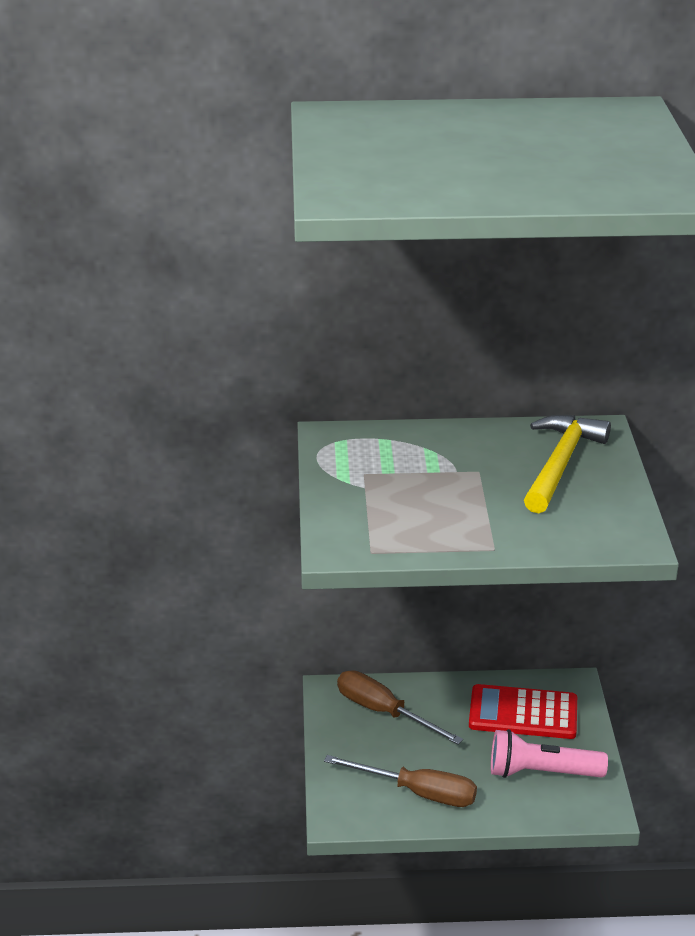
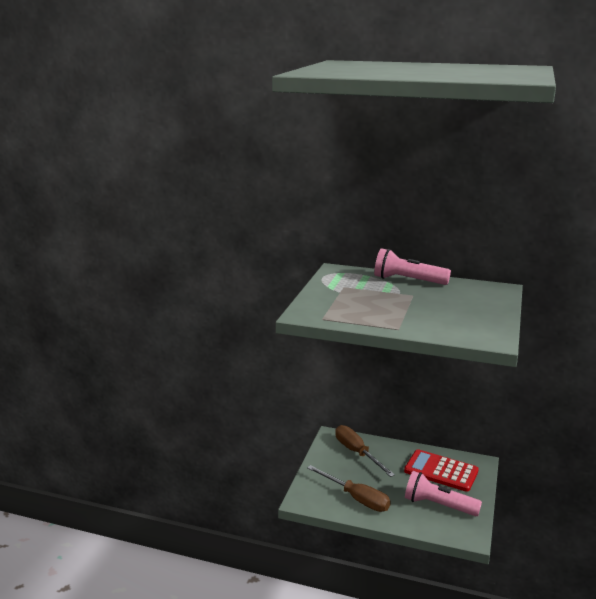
camera: 20 degrees right, 10 degrees down
yellow hammer [524,415,611,513] -> none
none -> pink flashlight [374,248,451,285]

